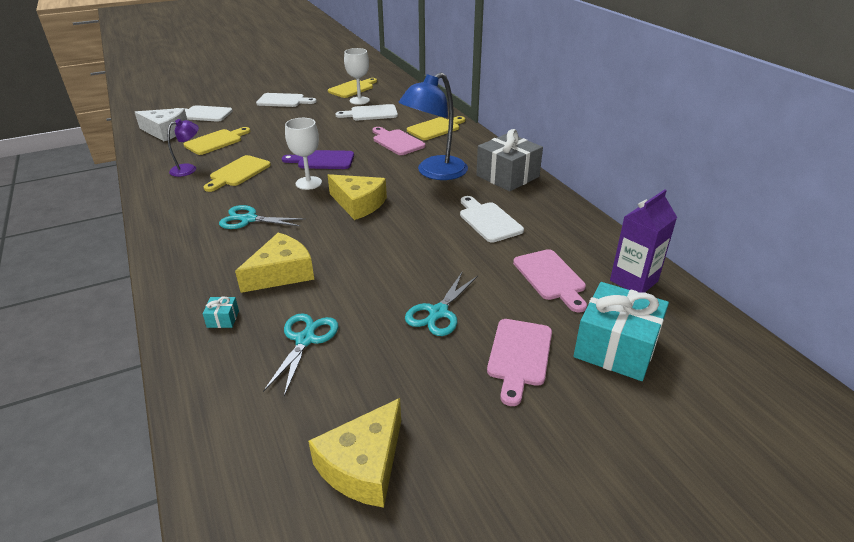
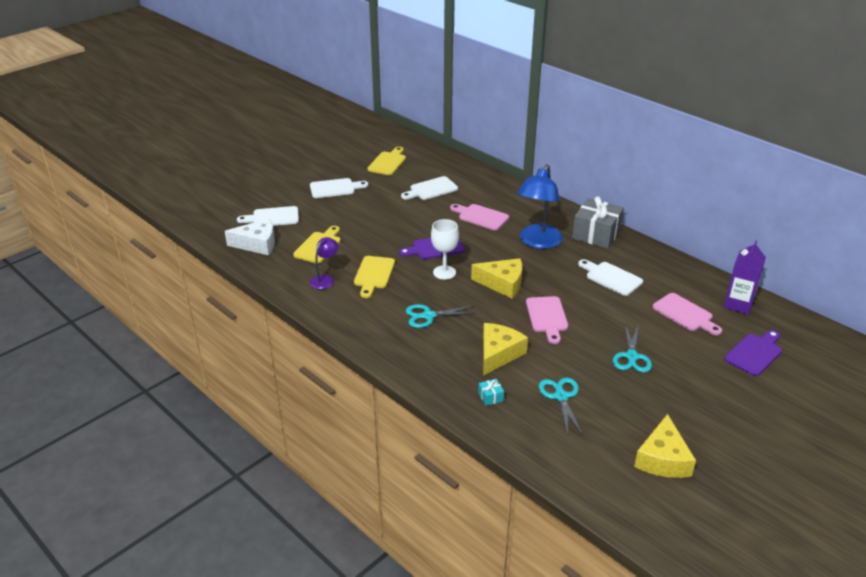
camera: 20 degrees left, 0 degrees up
white goblet [344,48,370,105] -> none
yellow cutting board [407,116,465,140] -> none
pink cutting board [487,319,552,406] -> pink cutting board moved to [526,296,568,344]
turquoise gift [573,282,669,381] -> purple cutting board [724,330,782,376]

